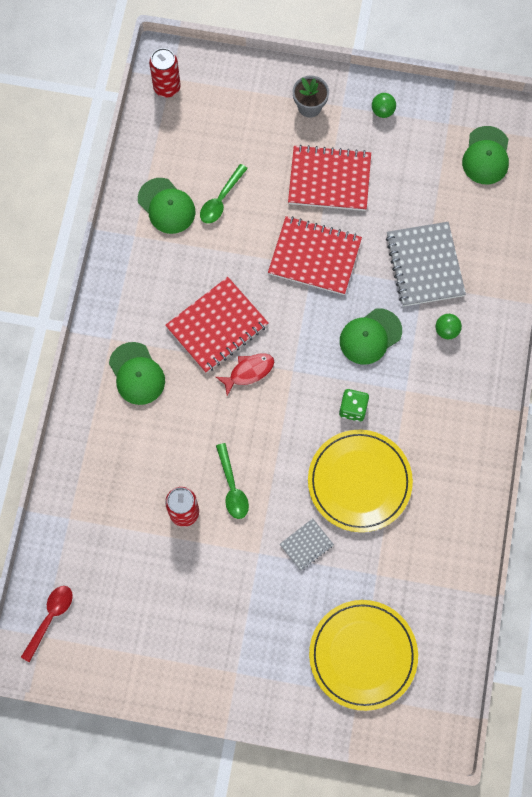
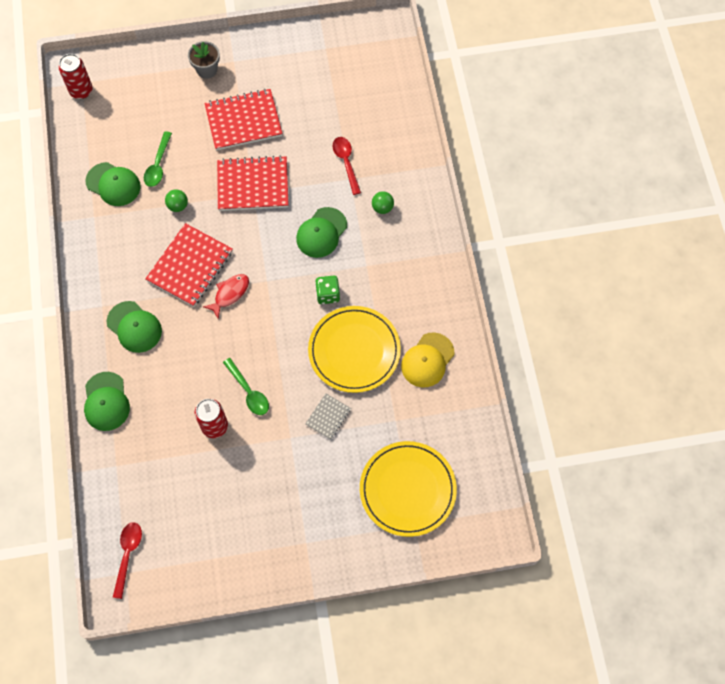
camera: 20 degrees left, 5 degrees down
green ball [372,93,396,118] -> green ball moved to [165,189,188,212]
grey notebook [386,222,466,307] -> red spoon [333,137,361,195]
green cap [462,126,509,184] -> green cap moved to [84,372,130,431]
none -> yellow cap [401,332,454,388]

